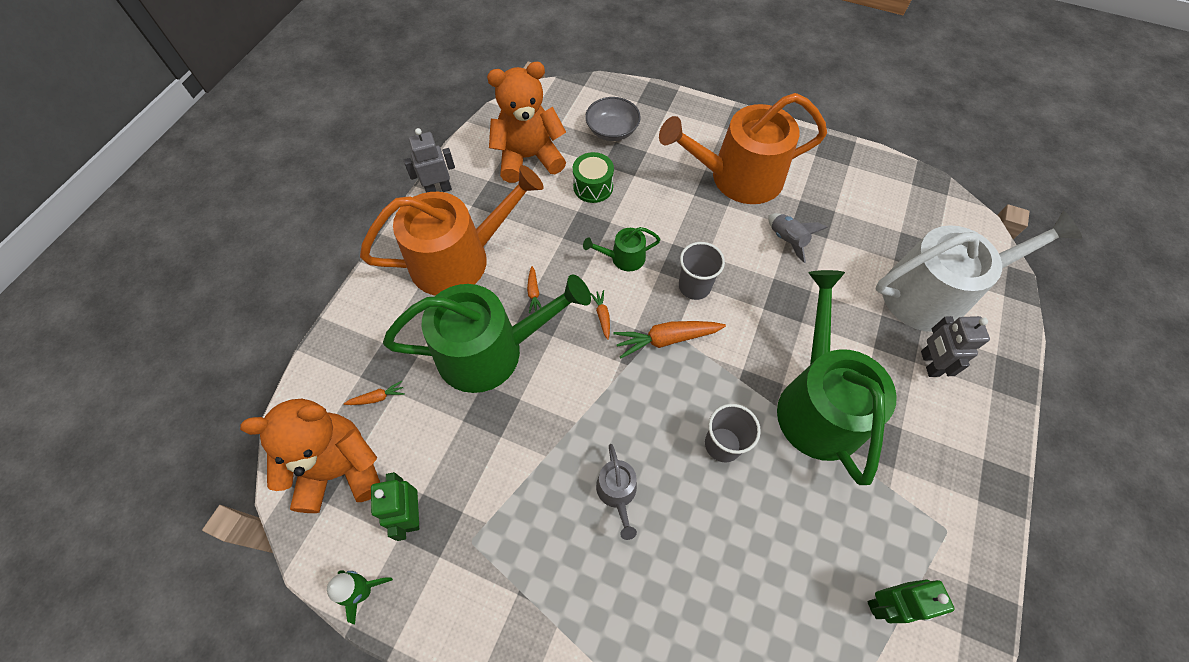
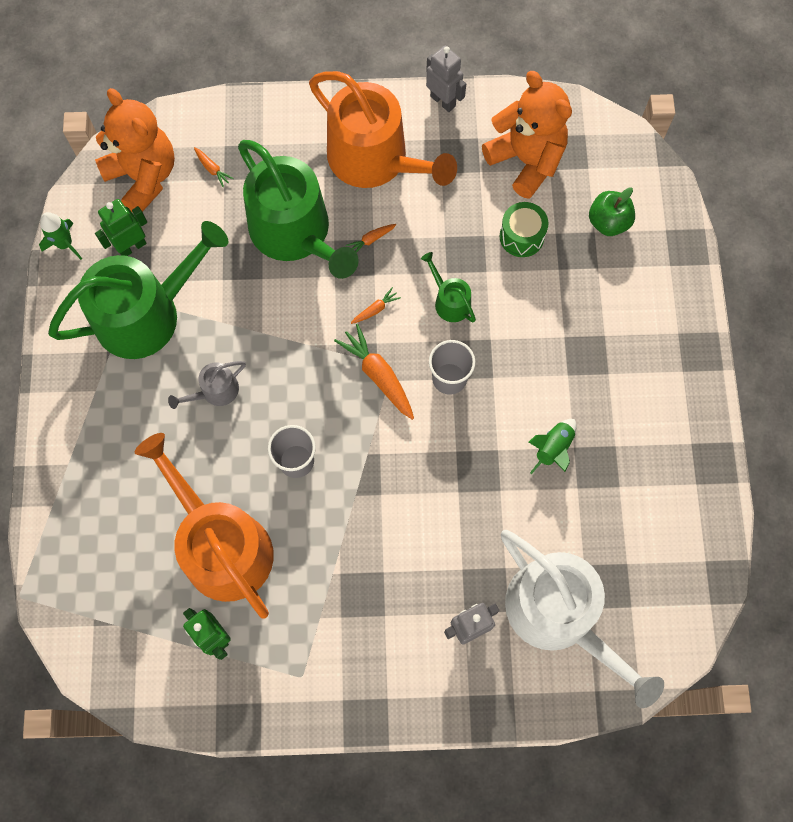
camera: 65 degrees right, 10 degrees up
grey bowl [585,97,641,141] -> green apple [589,187,635,236]
orange watering can [659,93,827,204] -> orange watering can moved to [135,433,274,619]
grey rocket [768,213,828,263] -> green rocket [529,419,577,474]
green watering can [777,270,897,485] -> green watering can moved to [48,221,228,359]

